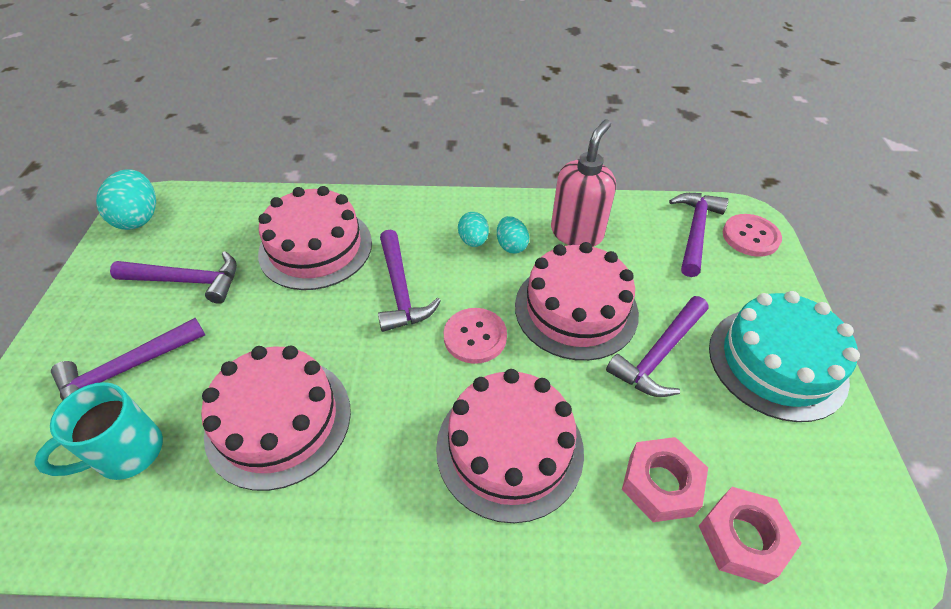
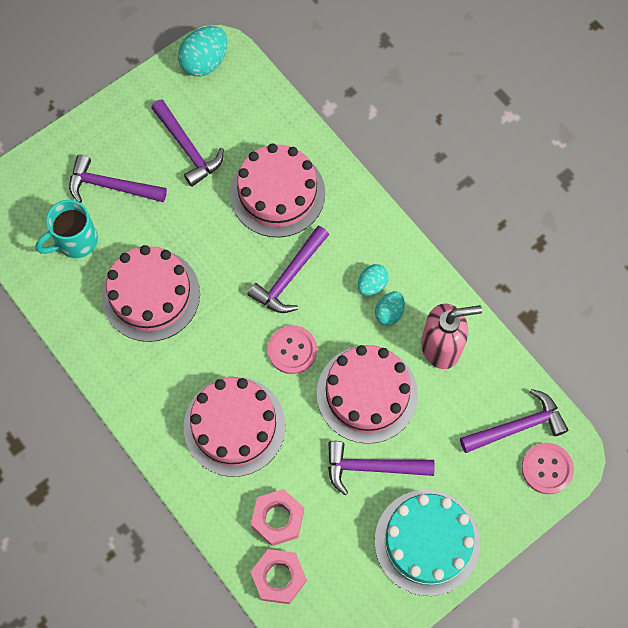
camera: 50 degrees right, 20 degrees up
turquoise mug [34,382,163,480] -> turquoise mug turned 45 degrees counterclockwise [36,200,98,258]

